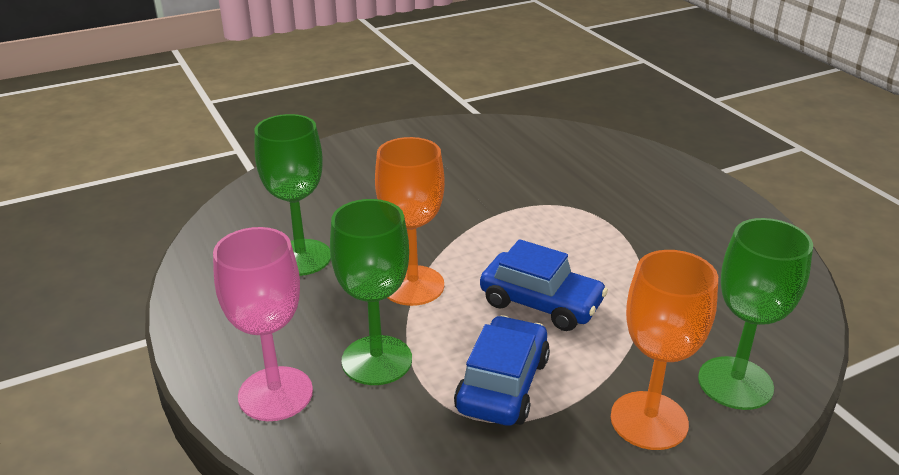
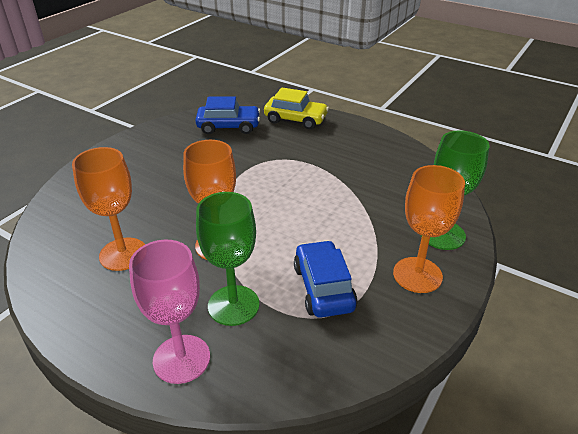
camera: 30 degrees left, 5 degrees up
green goblet [255,114,331,276] -> orange goblet [72,147,145,271]
blue car [480,239,608,331] -> blue car moved to [195,96,260,134]
none -> yellow car [264,88,329,129]

